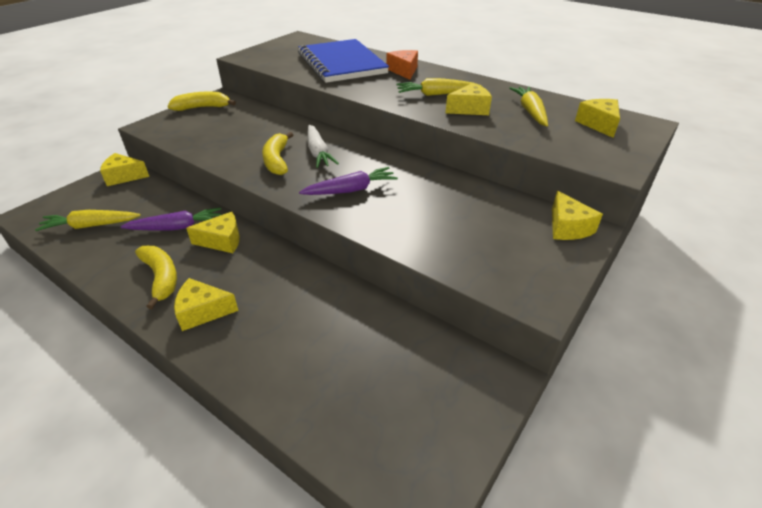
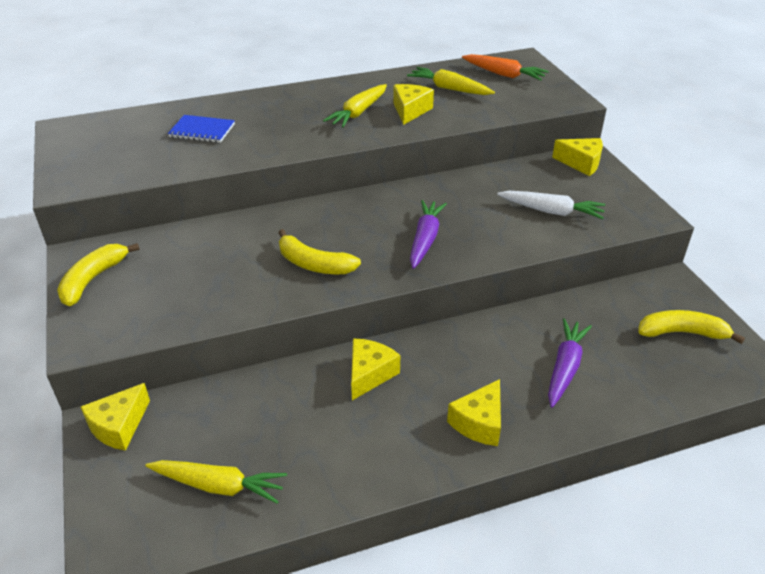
camera: 55 degrees left, 0 degrees up
yellow carrot [35,210,141,231] -> yellow carrot turned 105 degrees counterclockwise [145,460,287,504]
purple carrot [121,208,221,230] -> purple carrot moved to [548,318,592,408]
yellow banana [135,246,177,309] -> yellow banana moved to [638,310,745,344]
blue notebook [298,39,389,83] -> blue notebook [168,115,235,143], size x0.45
white carrot [307,125,339,168] -> white carrot moved to [497,191,605,219]
orange cheese [386,50,418,80] -> none
yellow cheese [575,99,620,138] -> orange carrot [462,54,549,81]

